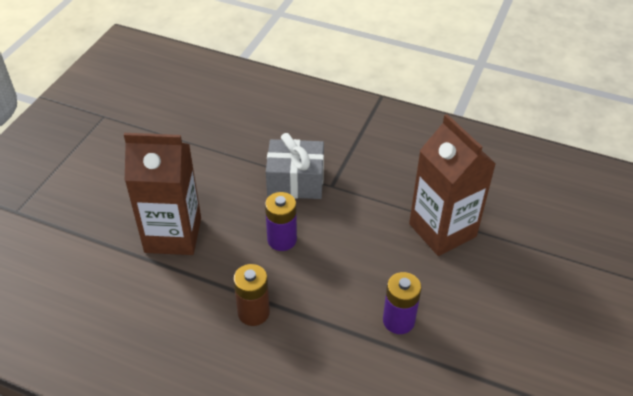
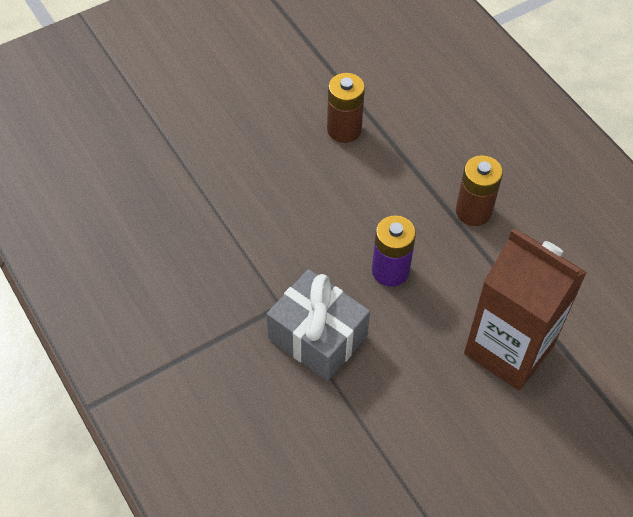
camera: 145 degrees left, 10 degrees up
purple battery [383,272,422,334] -> brown battery [327,73,365,143]
brown carton [409,114,496,256] -> none

